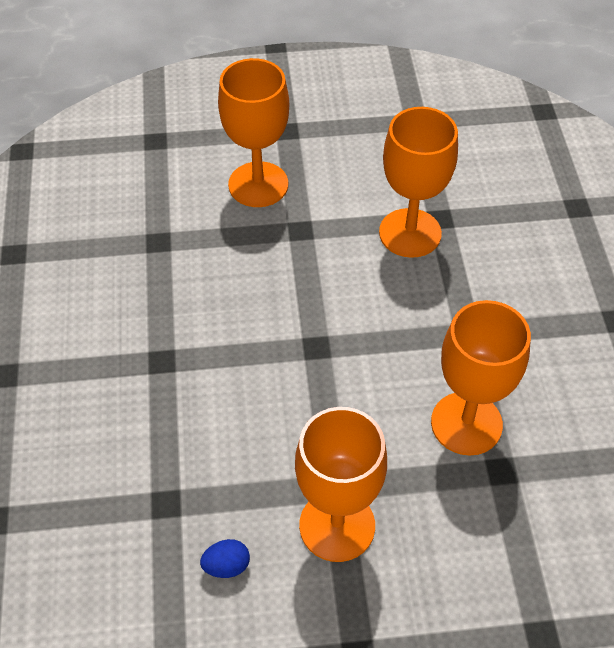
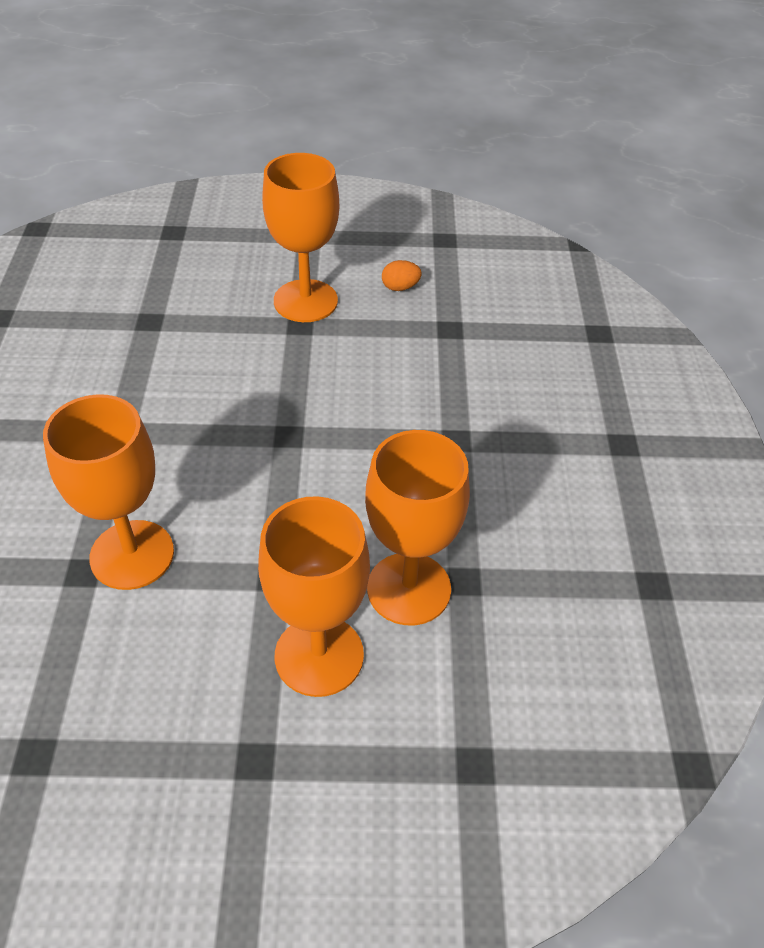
camera: 175 degrees left, 5 degrees down
blue egg [200,539,250,578] -> orange egg [382,260,422,291]
orange goblet [431,300,531,456] -> orange goblet moved to [365,430,470,625]

